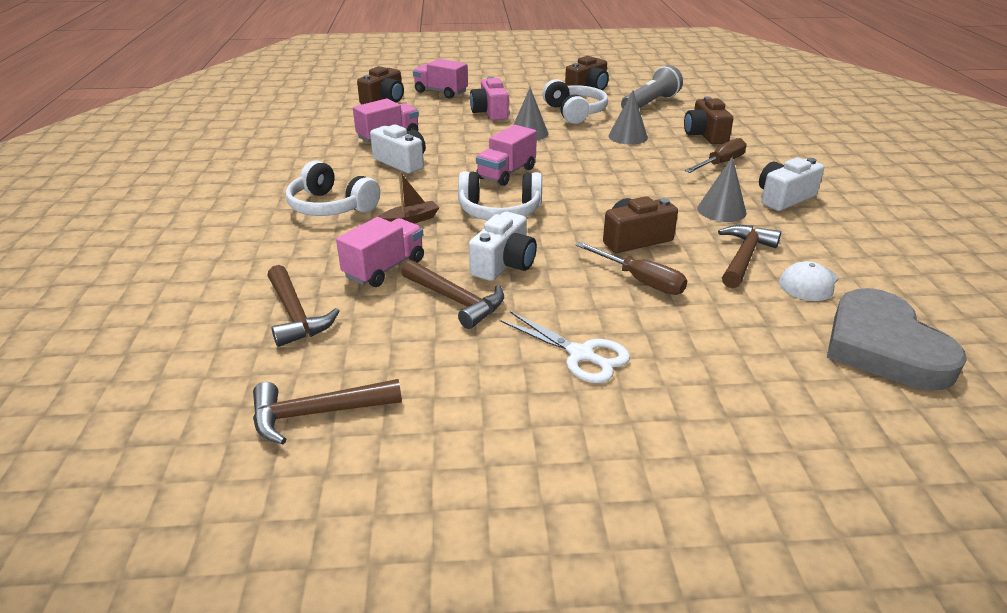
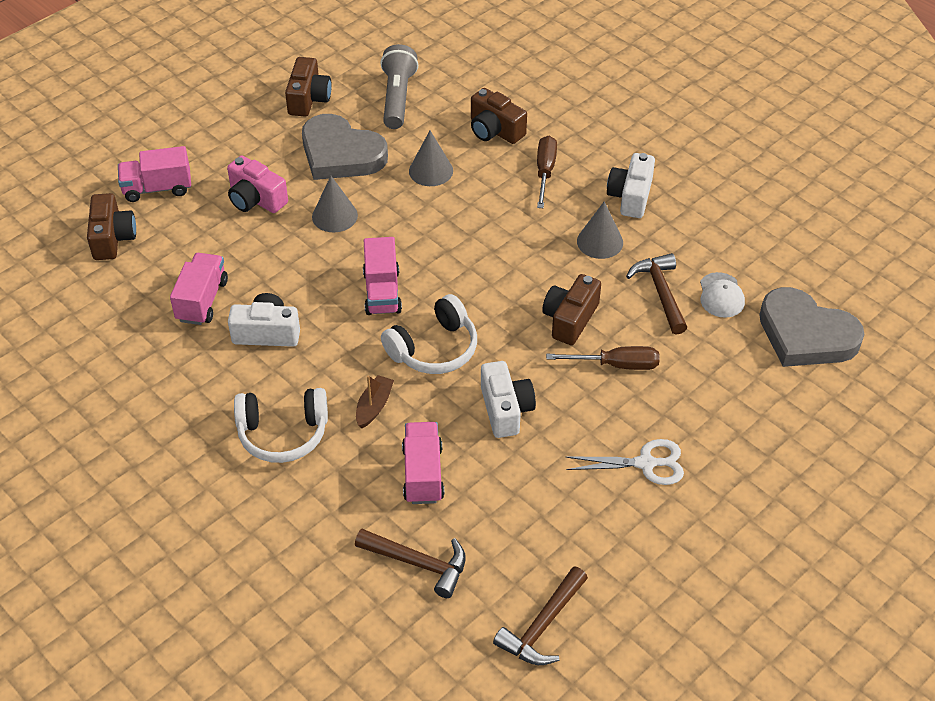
camera: 40 degrees left, 15 degrees up
brown hammer [401,260,504,329] -> none
white headphones [542,79,608,124] -> grey heart [302,114,388,180]

